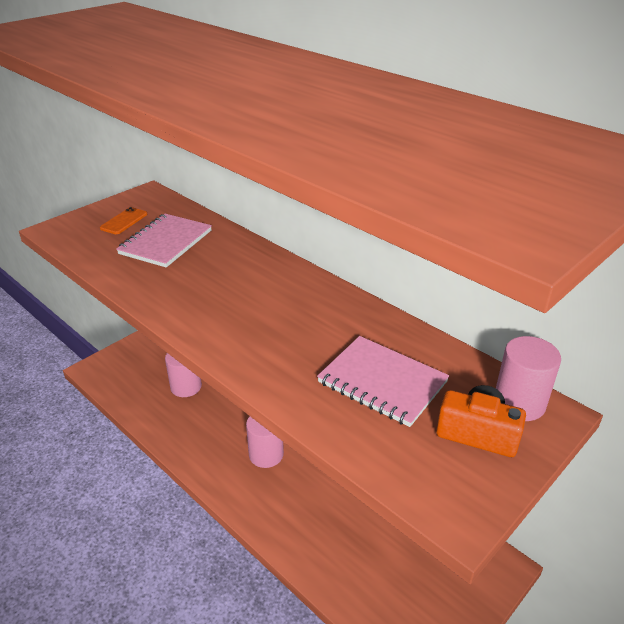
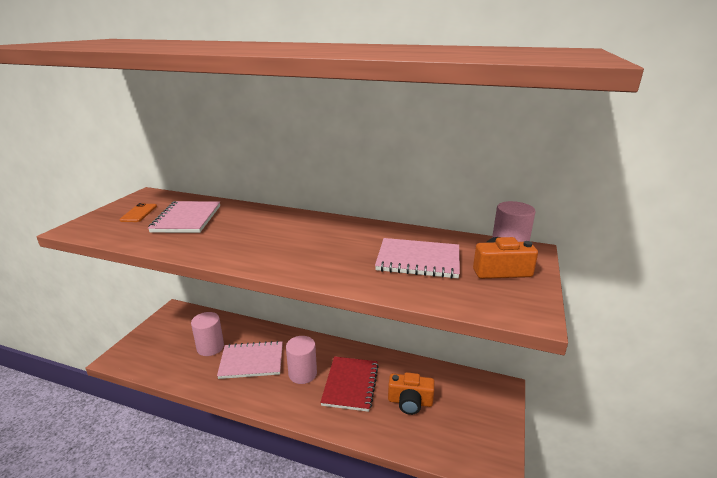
camera: 25 degrees left, 10 degrees down
none -> pink notebook [217,341,283,379]
none -> red notebook [320,356,379,412]
none -> orange camera [388,372,435,415]

